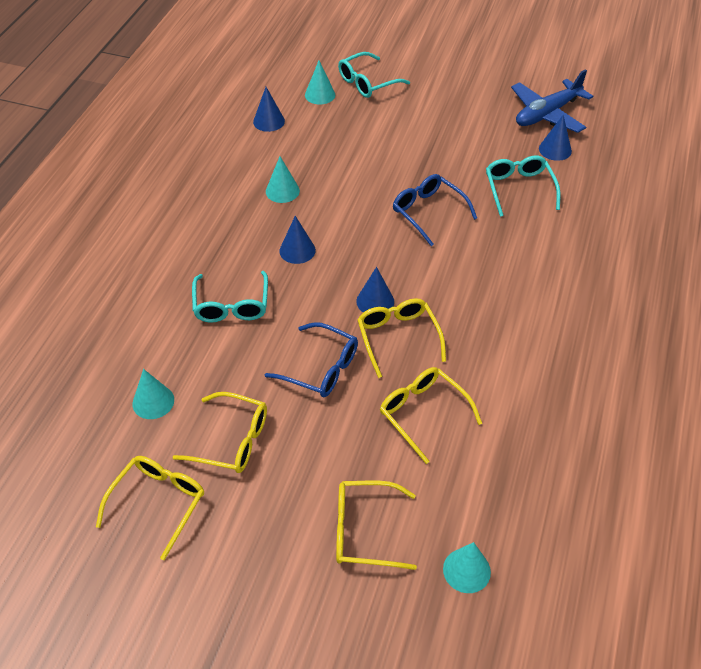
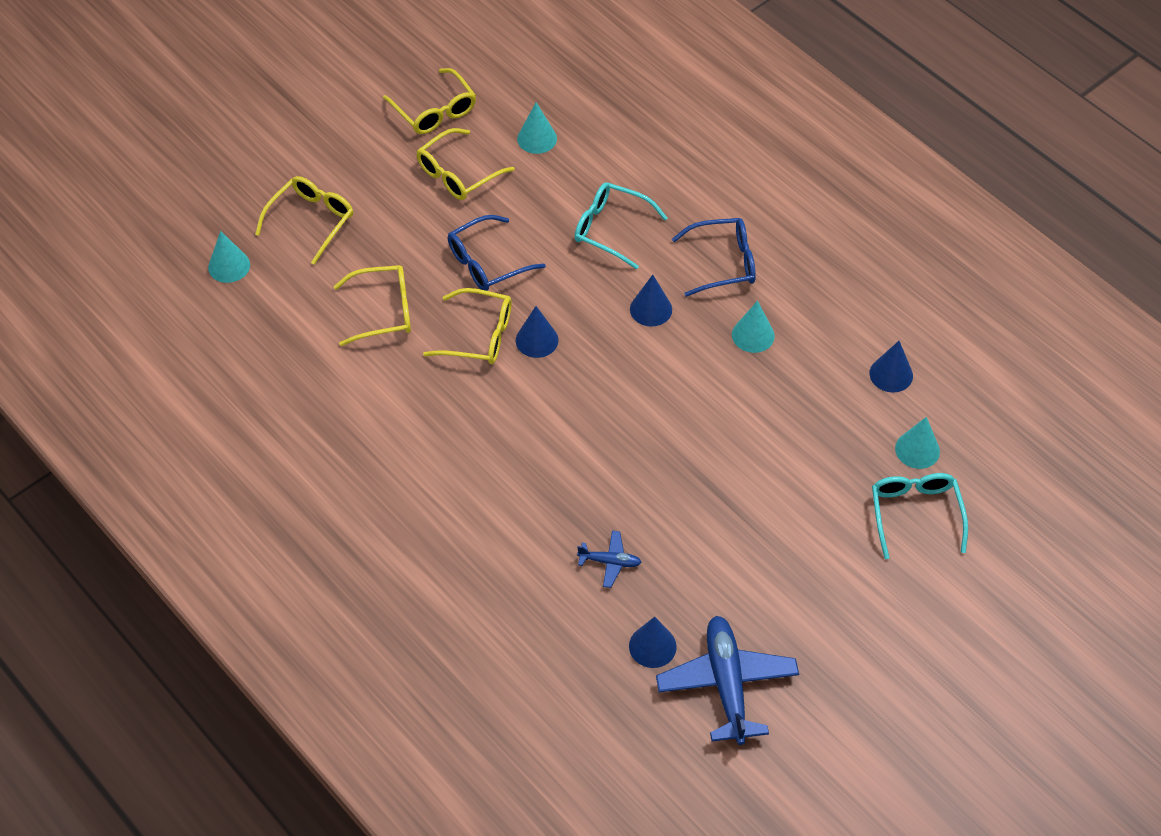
camera: 120 degrees right, 5 degrees up
blue glasses [393,174,477,246] -> blue glasses moved to [672,218,756,297]
turquoise glasses [486,156,560,217] -> blue plane [577,531,642,588]

